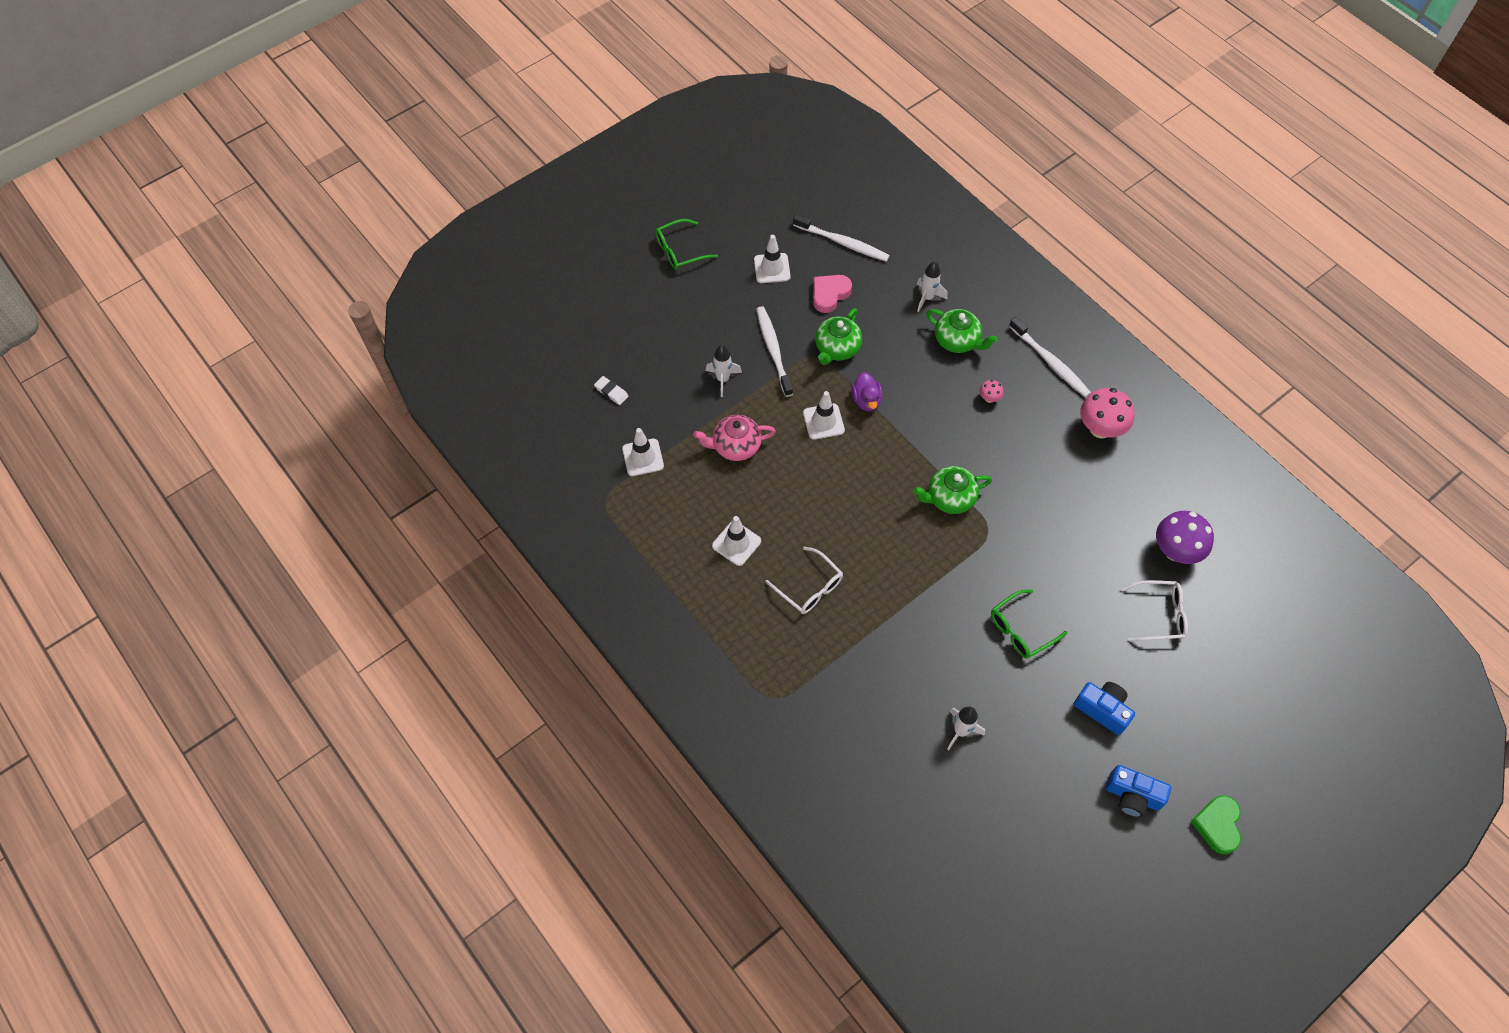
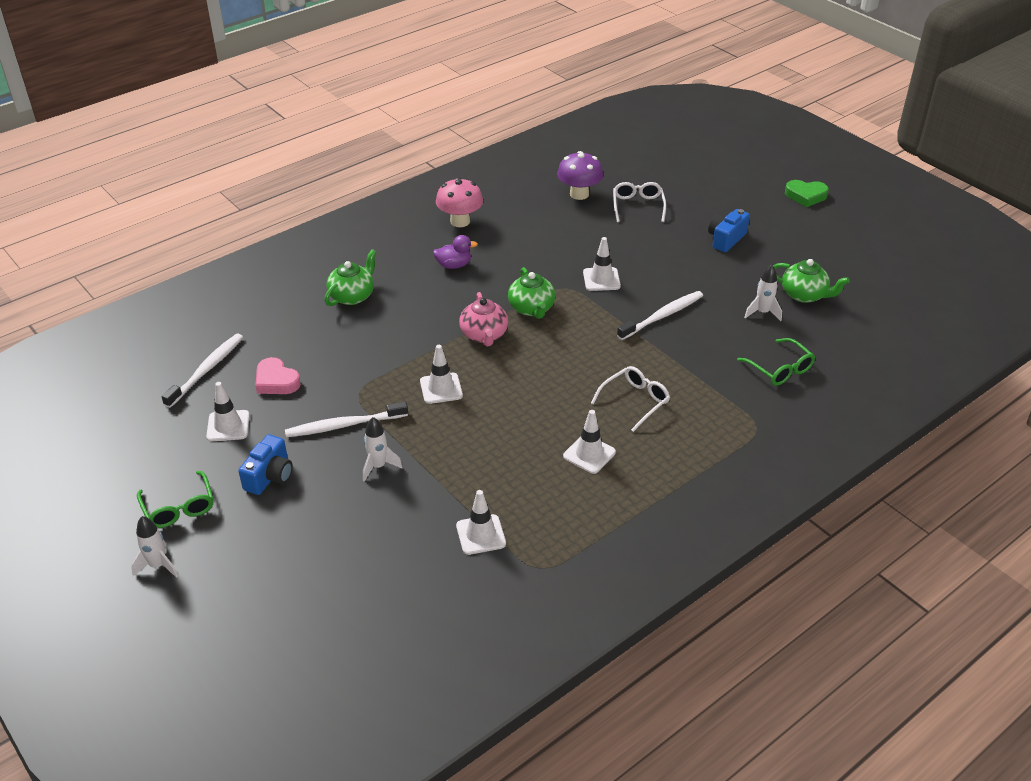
camera: 90 degrees left, 20 degrees down
white eraser [594,376,629,405] -> none
pink teapot [693,415,776,461] -> pink teapot moved to [459,292,508,346]
green teapot [815,308,862,365] -> green teapot moved to [773,259,850,303]
purple duck [851,372,883,411] -> purple duck moved to [433,235,478,269]
white rocket [917,262,948,312] -> white rocket moved to [131,516,178,578]
pink mushroom [979,380,1004,403] -> none
green glasses [991,589,1067,658] -> green glasses moved to [737,338,815,386]
white toothbrush [1009,317,1091,398] -> white toothbrush moved to [617,291,703,340]
blue camera [1106,765,1171,818] -> blue camera moved to [238,434,293,495]
none -> white traffic cone [583,237,621,291]

